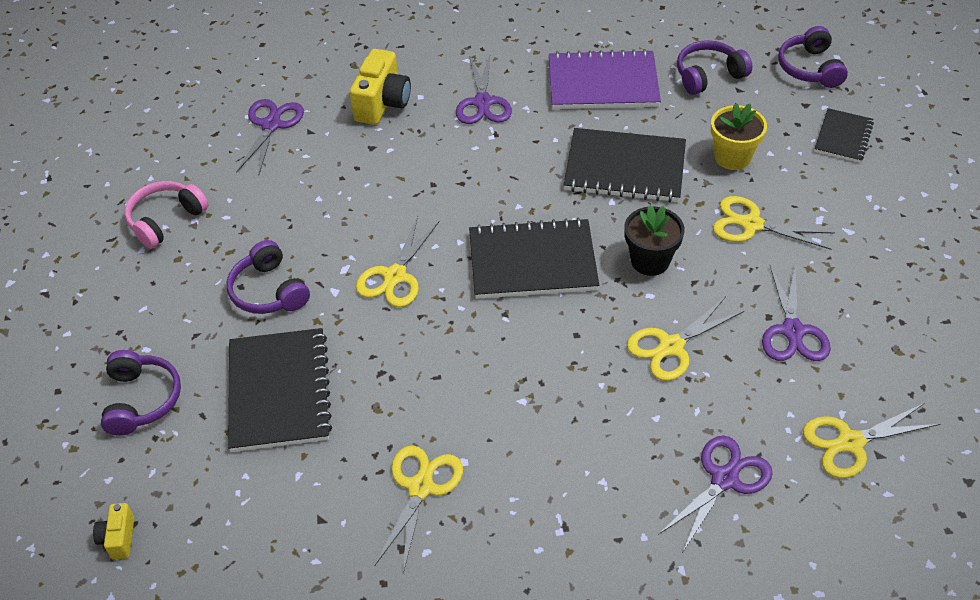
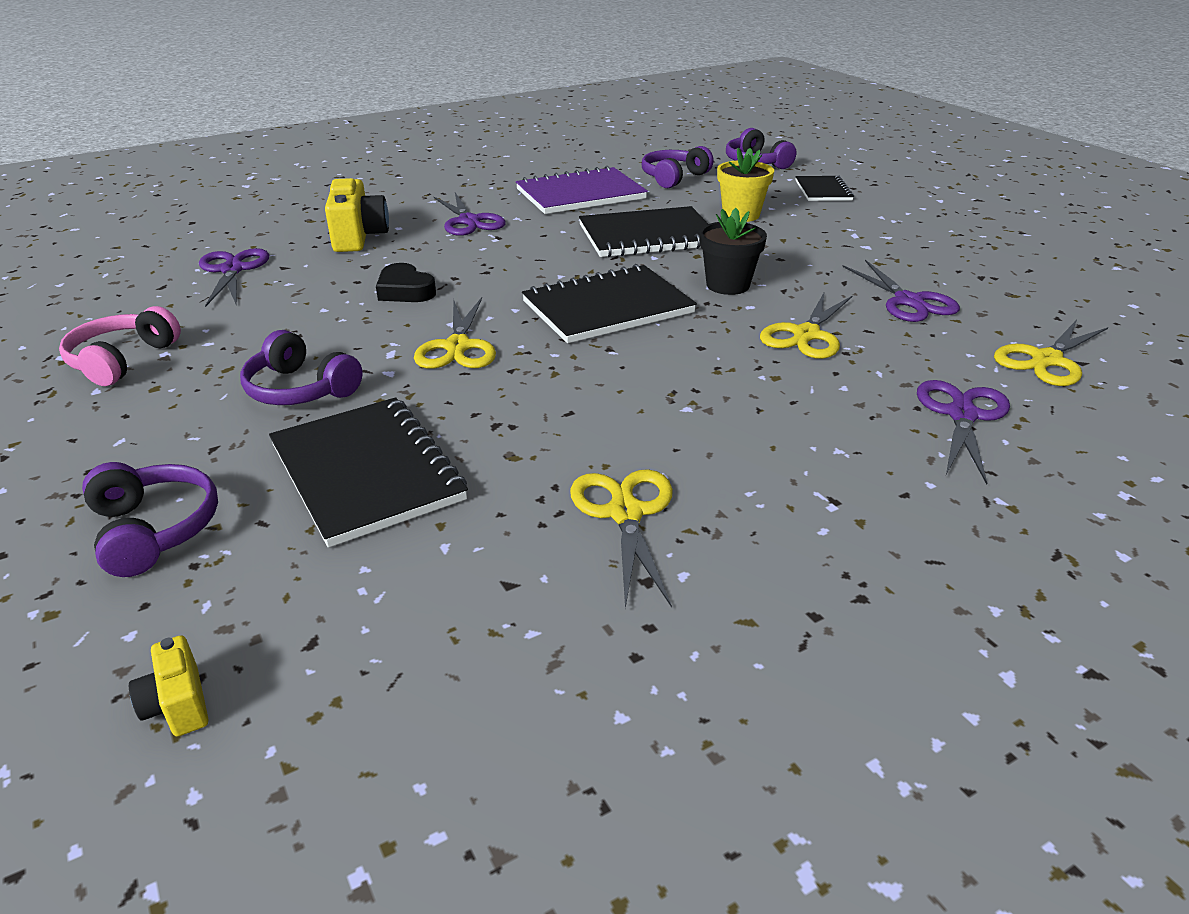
camera: 25 degrees left, 15 degrees down
yellow scissors [713,196,835,250] -> none
none -> black heart [376,263,436,302]

